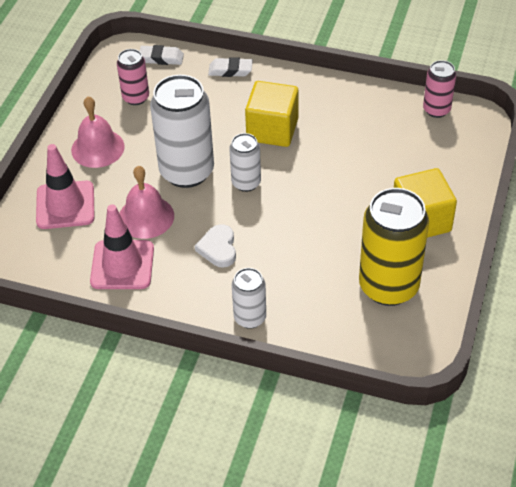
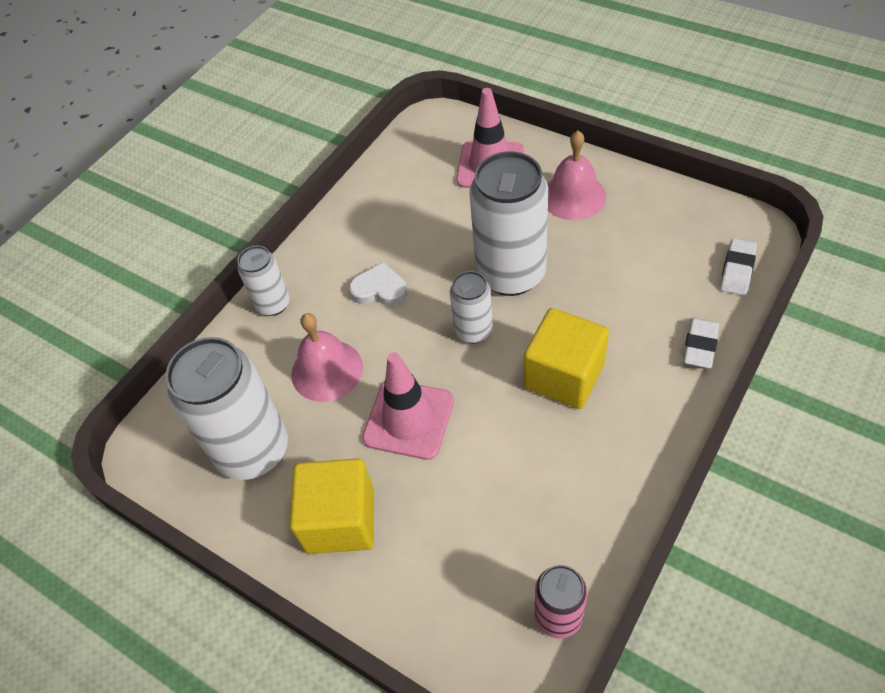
camera: 110 degrees right, 5 degrees up
pink traffic cone [90,204,154,289] -> pink traffic cone moved to [362,352,454,460]
pink can [117,49,149,105] -> none
pink bell [120,166,174,239] -> pink bell moved to [291,313,363,402]
yellow can [359,188,429,306] -> white can [165,337,288,480]

